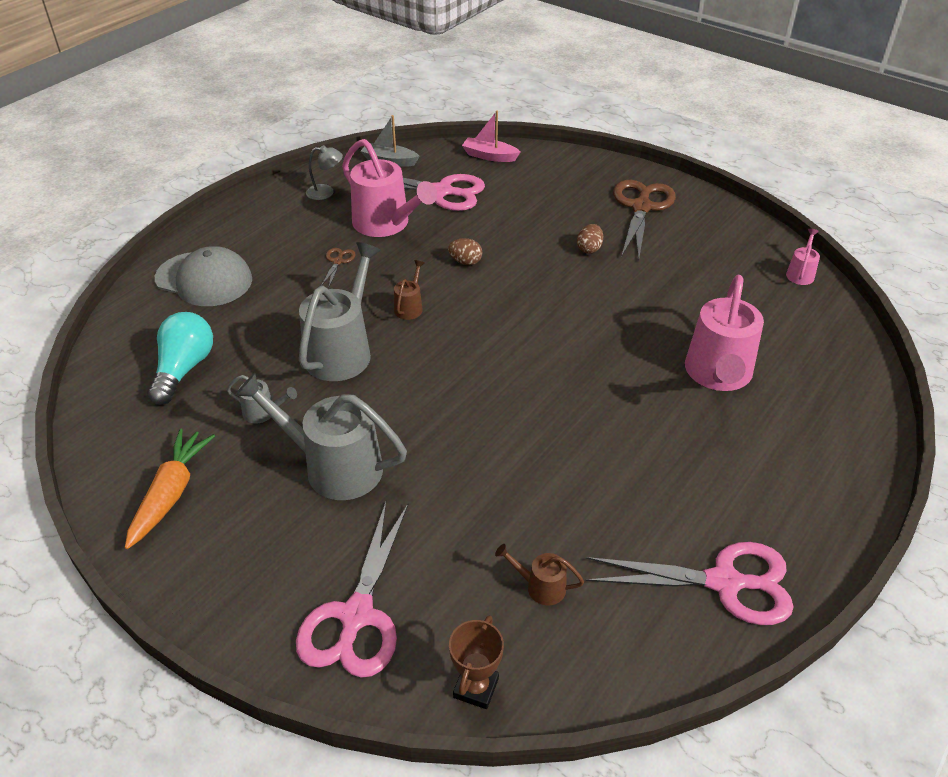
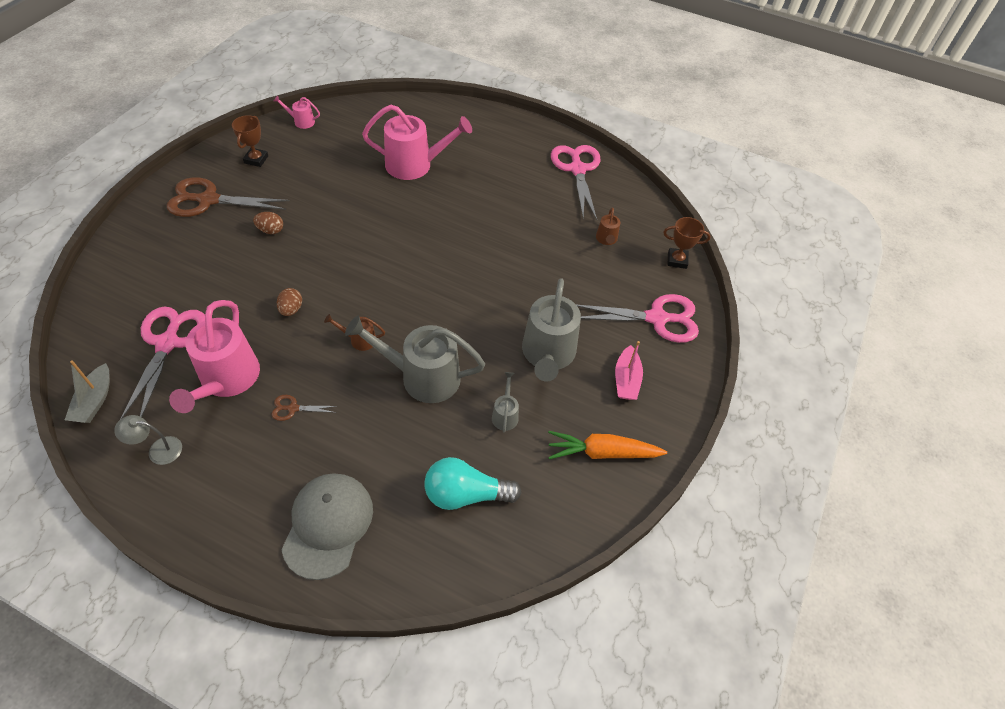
camera: 105 degrees left, 10 degrees up
grey lamp [306,145,343,200] -> grey lamp turned 75 degrees counterclockwise [114,415,182,465]
pink watering can [342,139,437,237] -> pink watering can turned 150 degrees clockwise [169,300,260,413]
pink boat [462,110,520,162] -> pink boat moved to [615,341,643,400]
none -> brown trophy [232,115,268,167]

